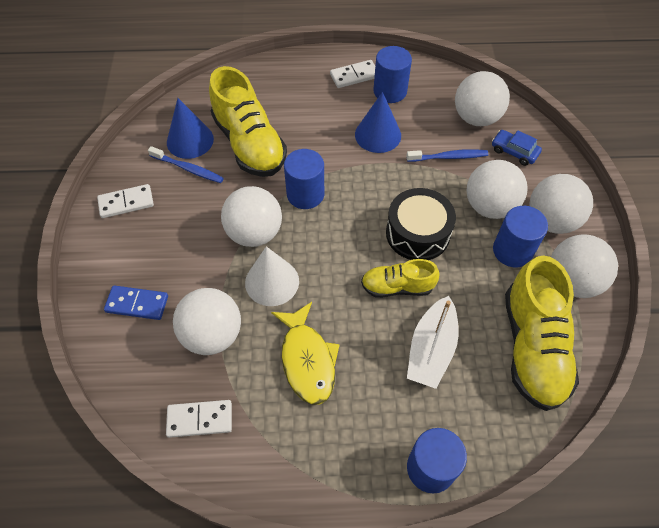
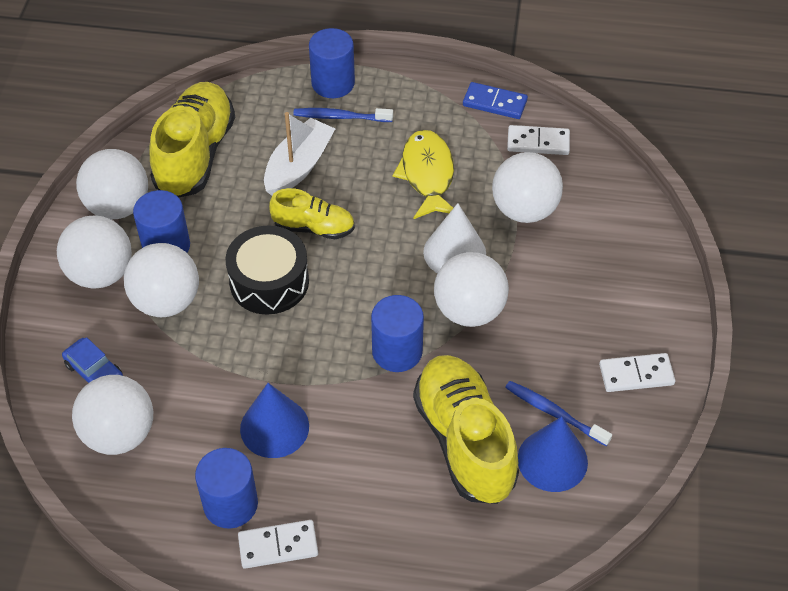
camera: 170 degrees left, 5 degrees down
blue domino [104,285,168,320] -> blue domino moved to [463,82,528,119]
blue toothbrush [406,149,488,162] -> blue toothbrush moved to [293,108,393,122]

